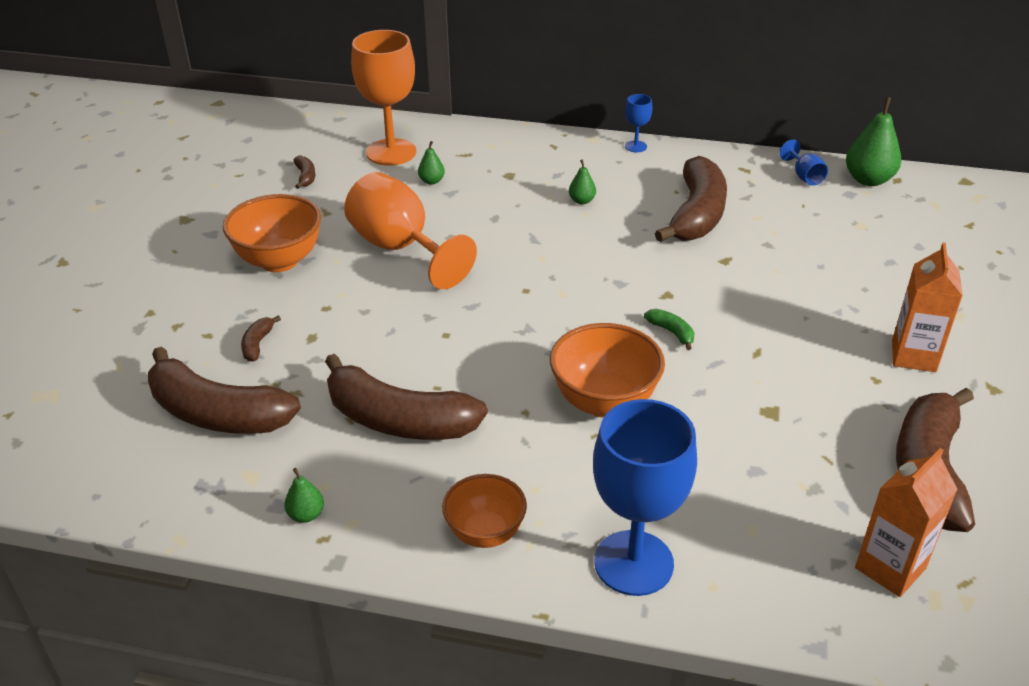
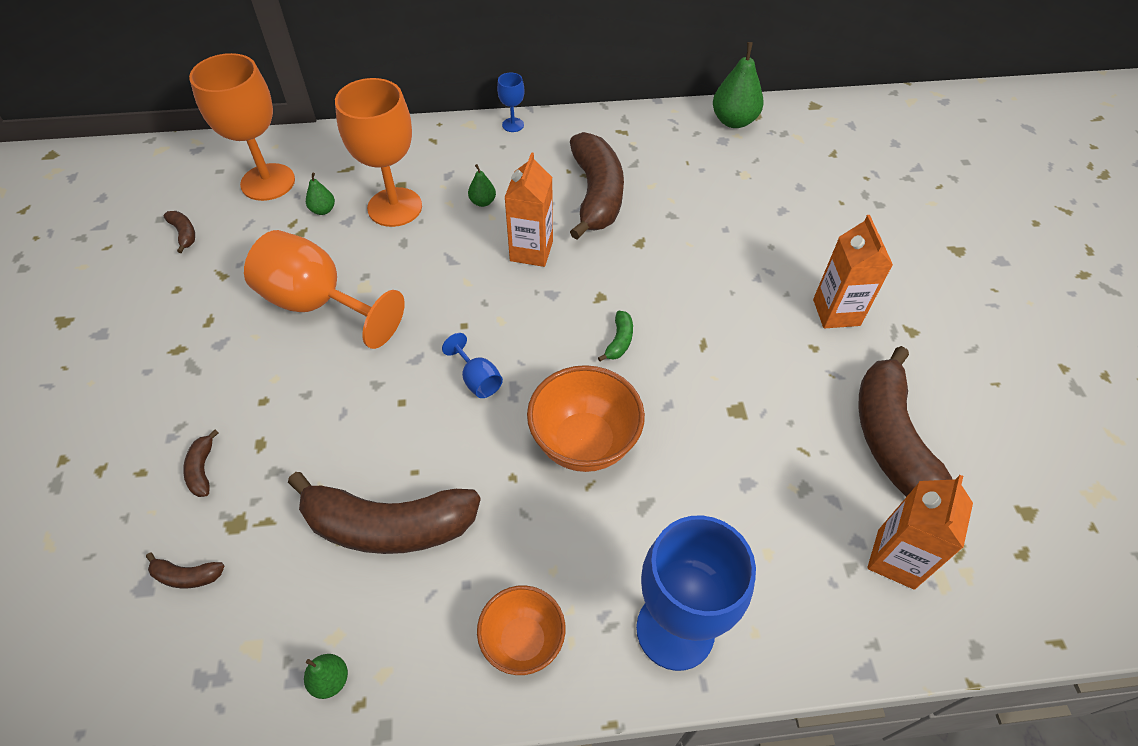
camera: 20 degrees left, 15 degrees up
brown banana [148,347,301,434] -> brown banana [146,553,225,588], size x0.40
orange bowl [223,194,321,272] -> none
green banana [644,309,694,350] -> green banana turned 75 degrees clockwise [598,311,633,361]
blue goblet [779,139,828,186] -> blue goblet moved to [442,333,503,398]
none -> orange goblet [335,78,422,227]
none -> orange carton [504,152,553,267]

